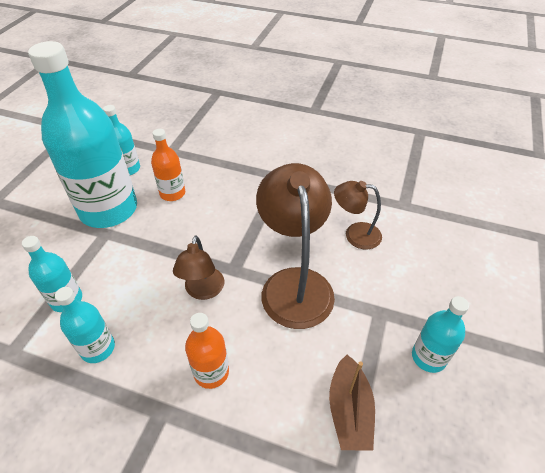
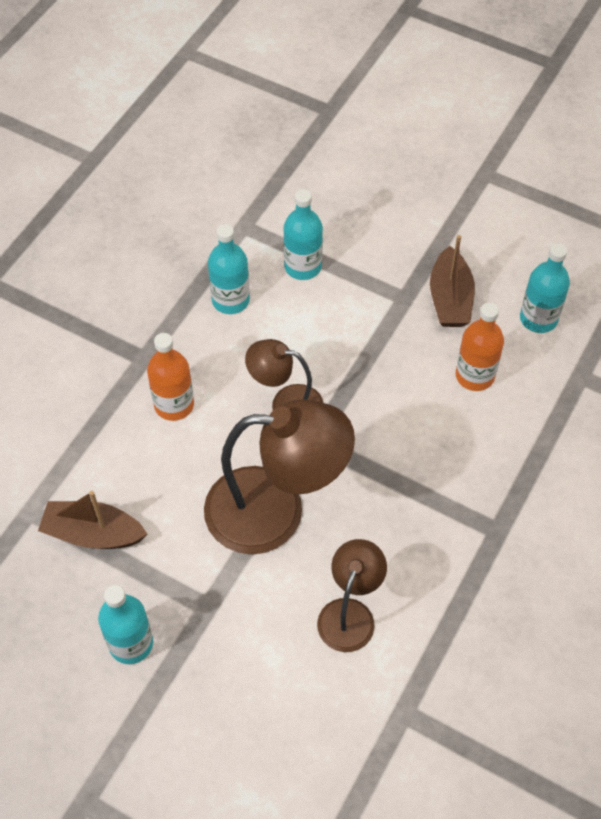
camera: 100 degrees right, 10 degrees up
turquoise bottle [28,41,137,228] -> brown boat [430,235,475,327]

